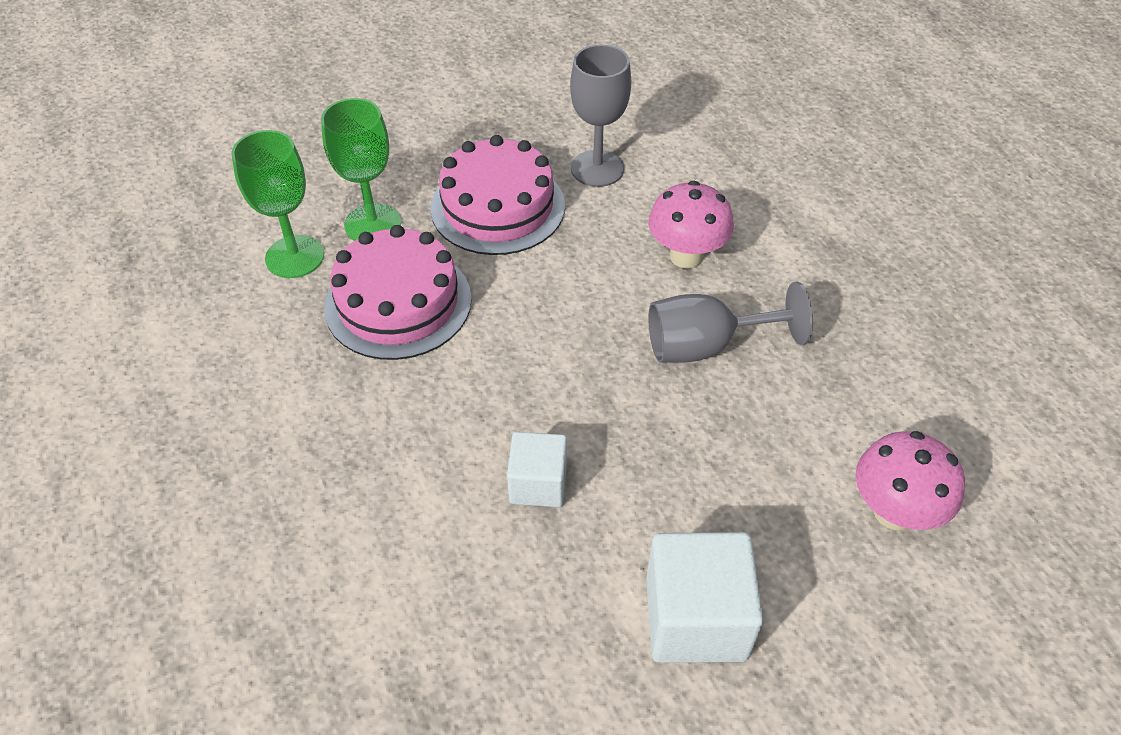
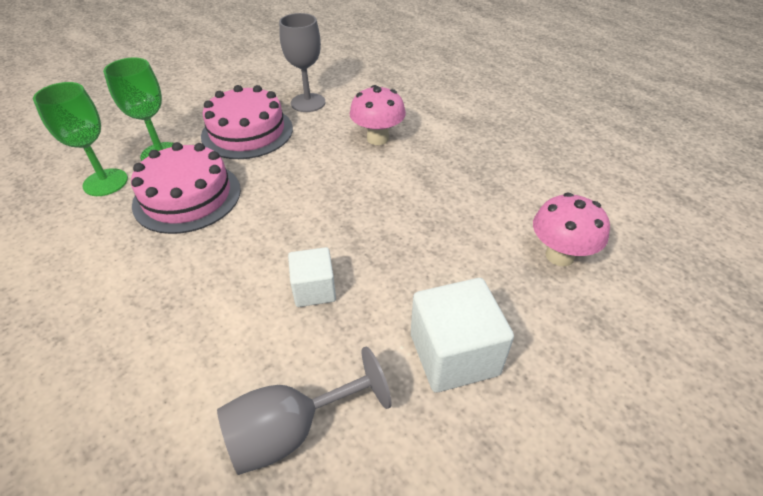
camera: 15 degrees left, 5 degrees down
grey goblet [648,282,813,363] -> grey goblet moved to [217,347,392,475]

